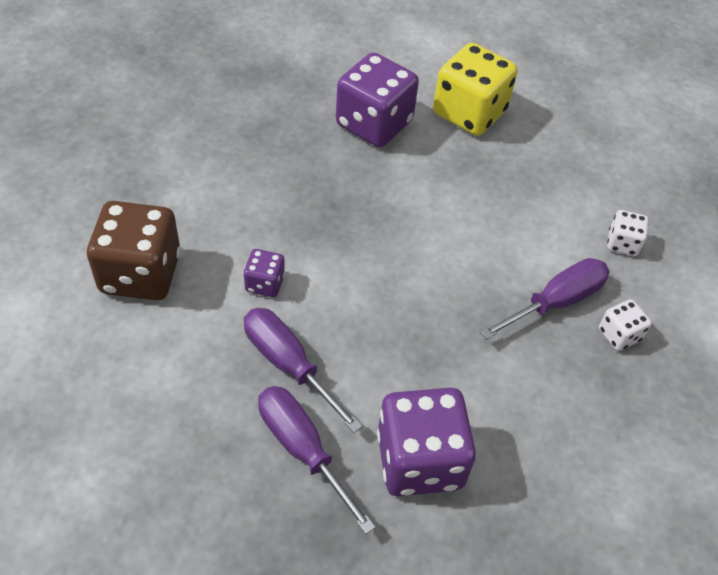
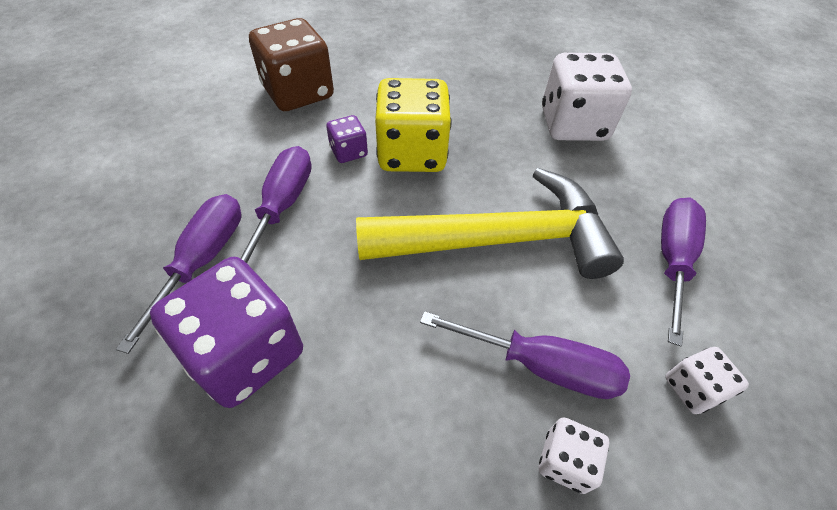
camera: 55 degrees right, 0 degrees up
purple dice [336,52,419,147] -> white dice [542,53,632,141]
yellow dice [433,43,518,136] -> yellow dice moved to [375,78,451,172]
none -> yellow hammer [356,168,624,279]
none -> purple screwdriver [661,198,706,347]

